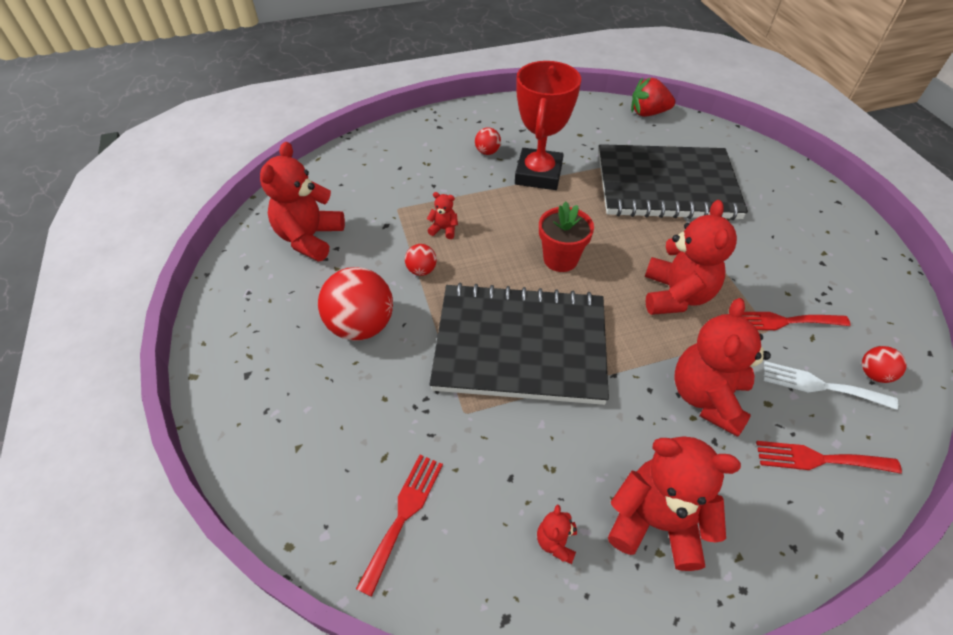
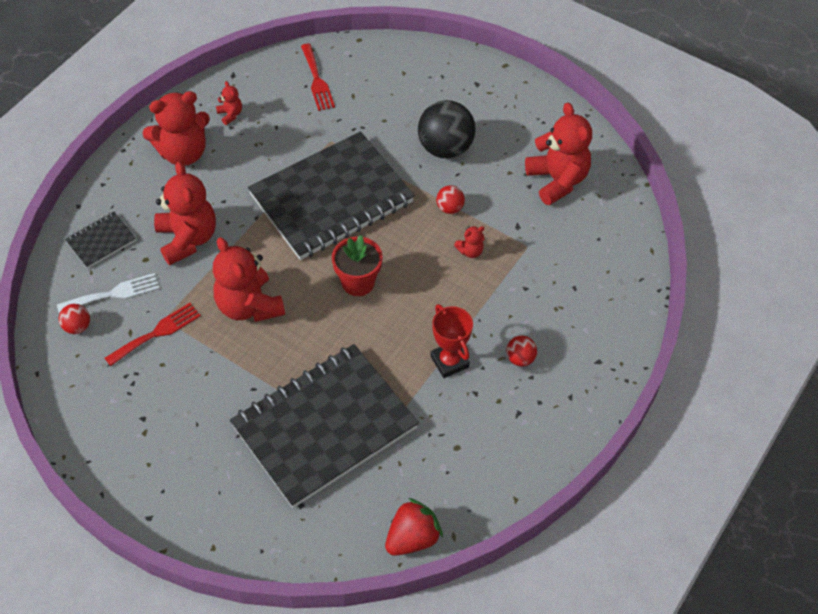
camera: 140 degrees right, 5 degrees up
red ball [318,267,393,341] -> black ball [418,100,475,158]
red trophy [515,61,581,190] -> red trophy [430,304,473,378], size x0.61
red fork [756,441,902,474] -> black notebook [65,212,136,269]

